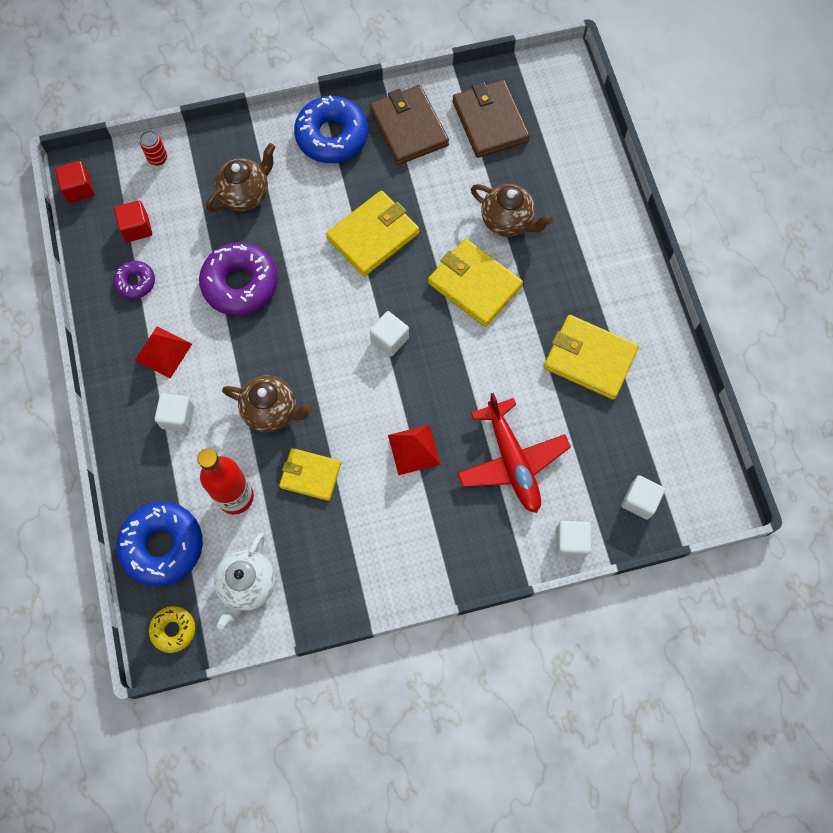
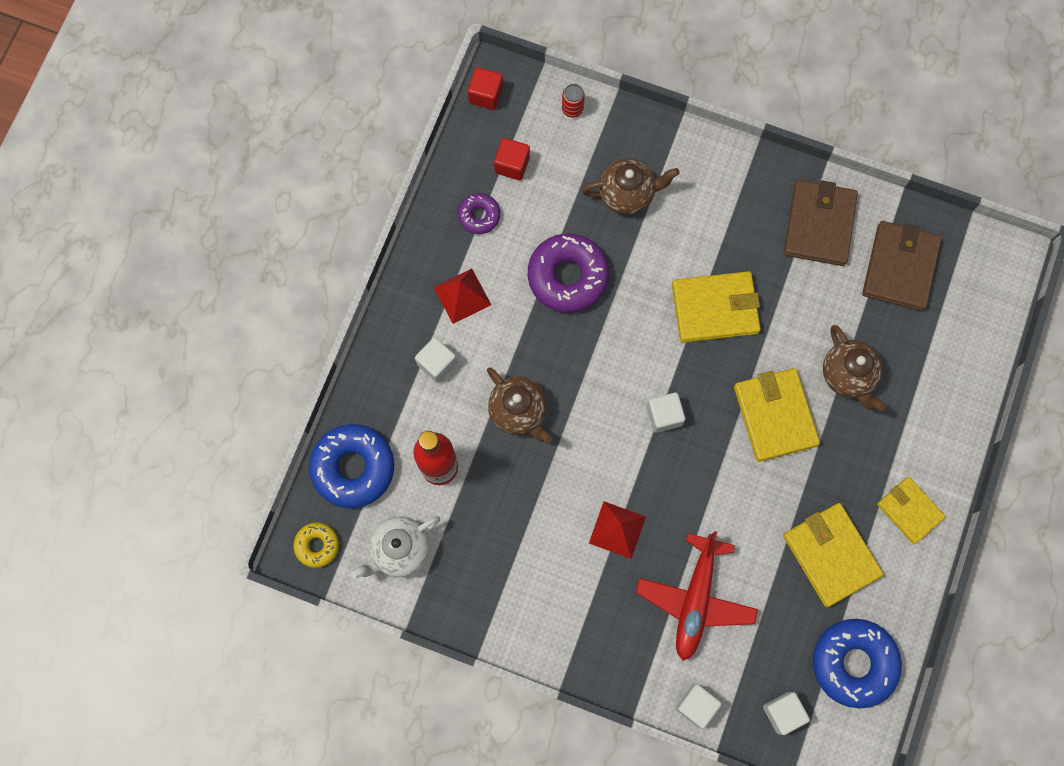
camera: 35 degrees right, 5 degrees up
yellow wallet [279,448,341,501] -> yellow wallet moved to [877,477,946,544]
blue donut [294,95,368,163] -> blue donut moved to [813,619,902,708]

